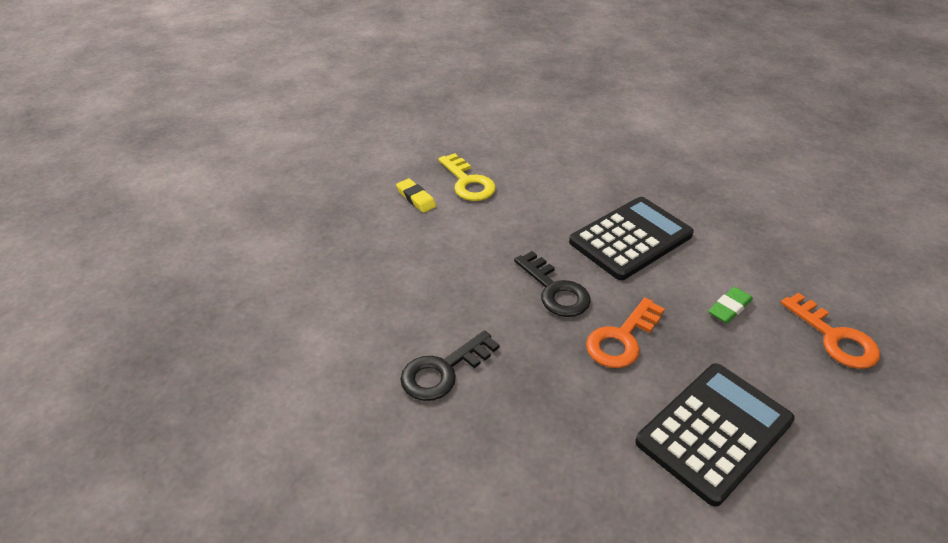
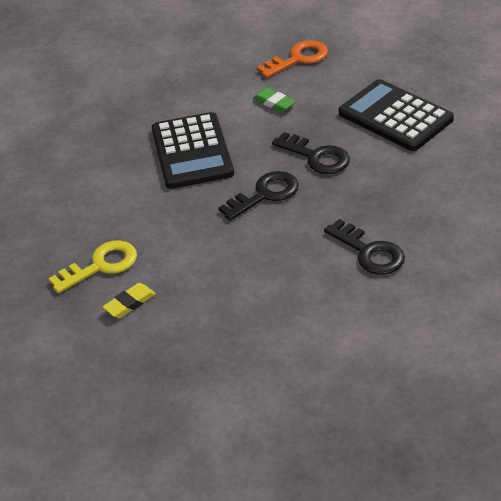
camera: 90 degrees left, 0 degrees up
black calculator [569,197,694,280] -> black calculator turned 150 degrees counterclockwise [152,112,234,189]
orange key [586,298,665,368] -> black key [272,132,350,174]

